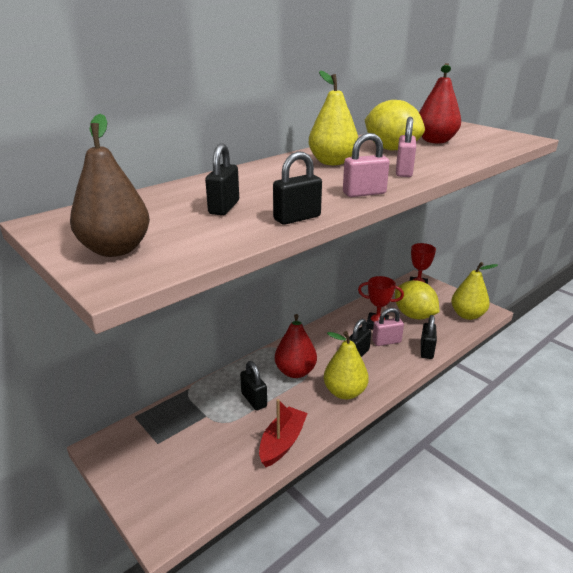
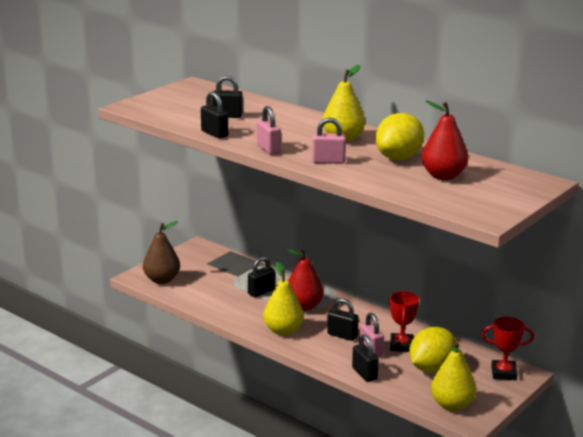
camera: 80 degrees right, 5 degrees down
brown pear [70,114,150,257] -> brown pear moved to [143,221,180,284]
red boat [259,399,308,467] -> none
black padlock [421,315,437,359] -> black padlock turned 60 degrees clockwise [352,334,379,382]

